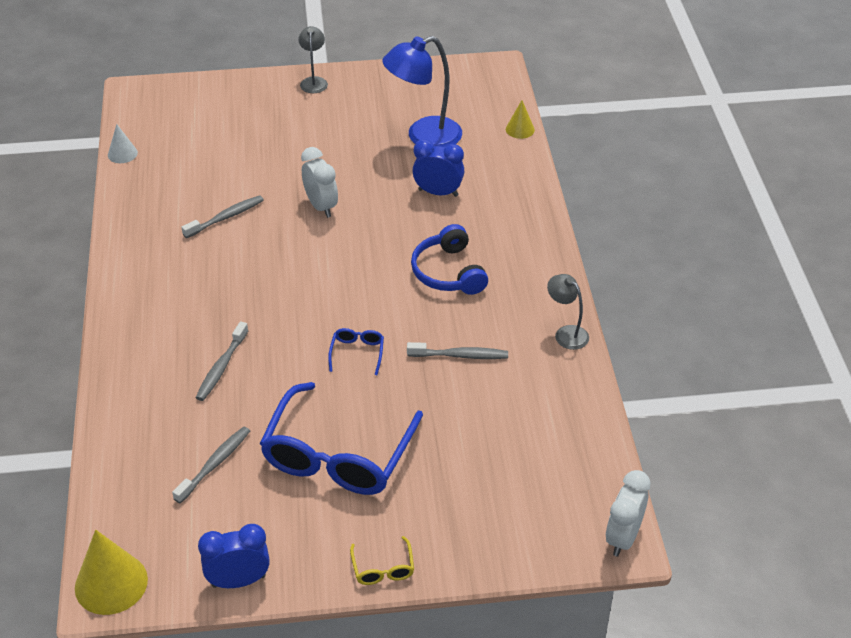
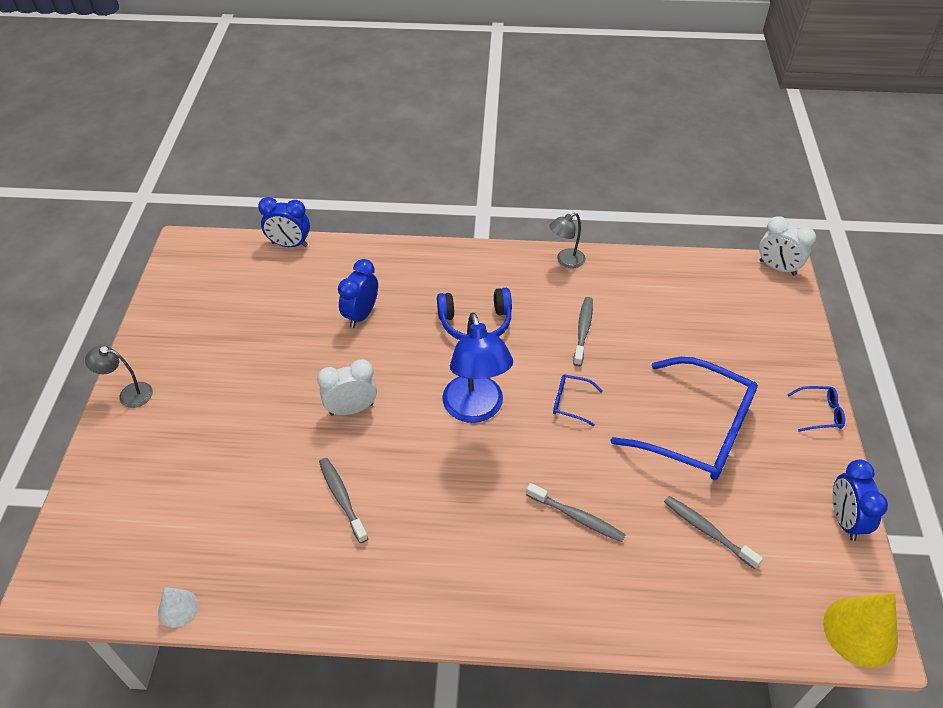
camera: 80 degrees left, 5 degrees up
yellow glasses [350,536,414,585] -> blue glasses [787,386,845,432]
blue lamp [382,36,462,148] -> blue lamp moved to [442,312,513,423]
yellow cone [506,100,535,139] -> blue clock [258,197,310,247]

